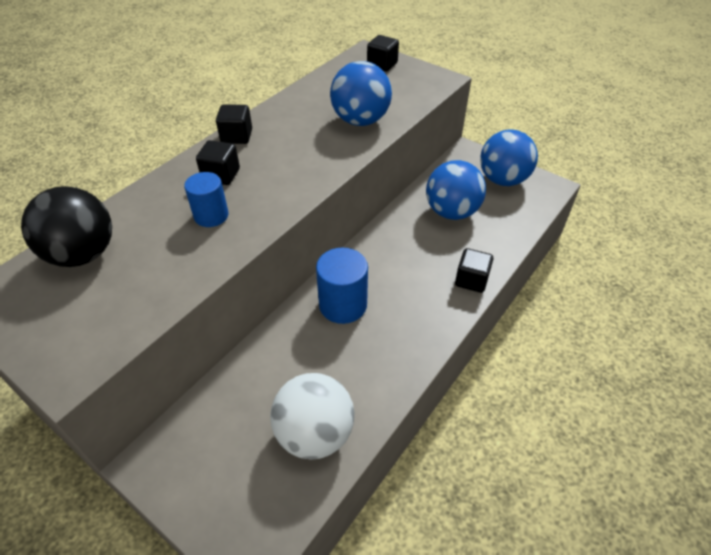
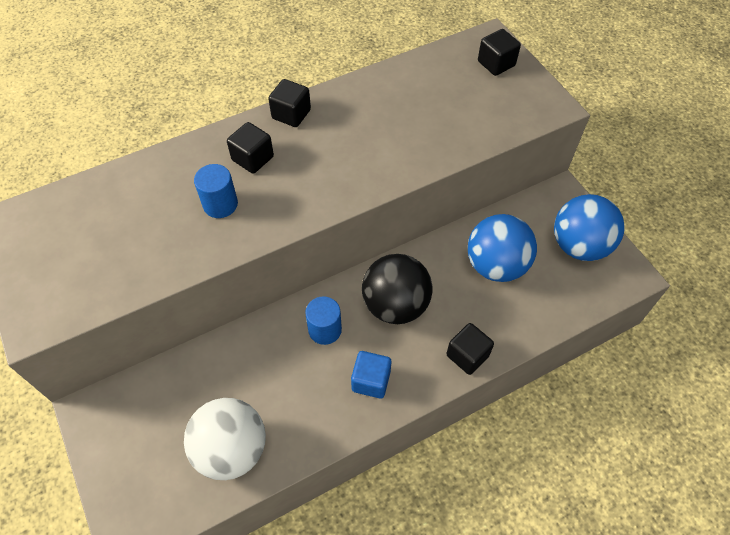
camera: 25 degrees right, 10 degrees up
black ball [21,186,112,267] -> black ball moved to [362,254,433,324]
blue cylinder [316,248,368,324] -> blue cylinder [305,296,342,345], size x0.66
blue ball [330,61,392,126] -> none
none -> blue cube [351,351,391,399]

